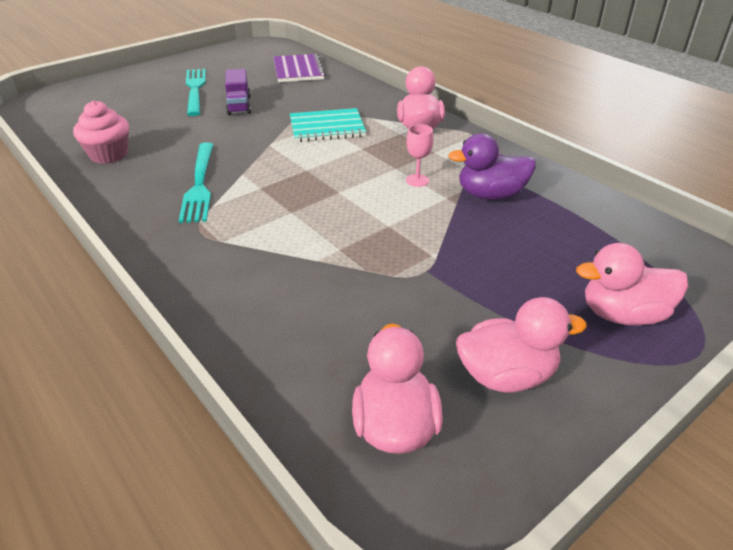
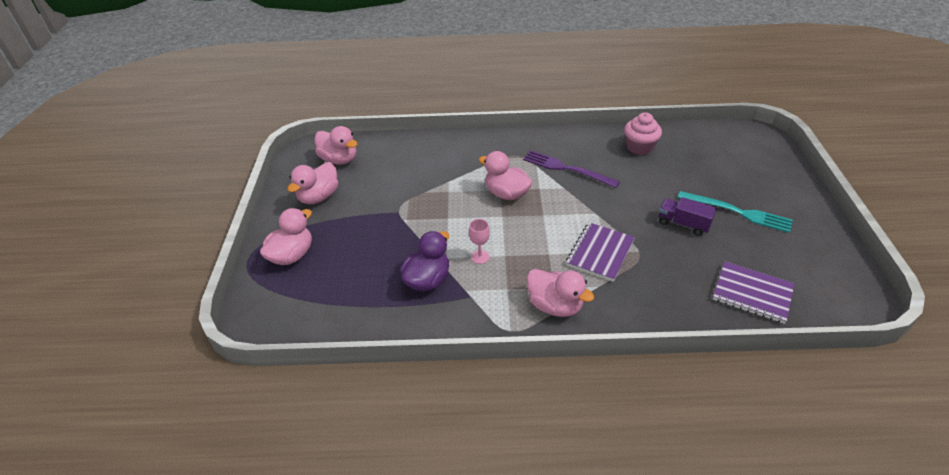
camera: 130 degrees right, 5 degrees up
turquoise fork [178,142,214,223] -> purple fork [523,150,620,188]
turquoise notebook [290,108,366,142] -> purple notebook [566,222,635,282]
none -> pink duck [479,151,532,200]

